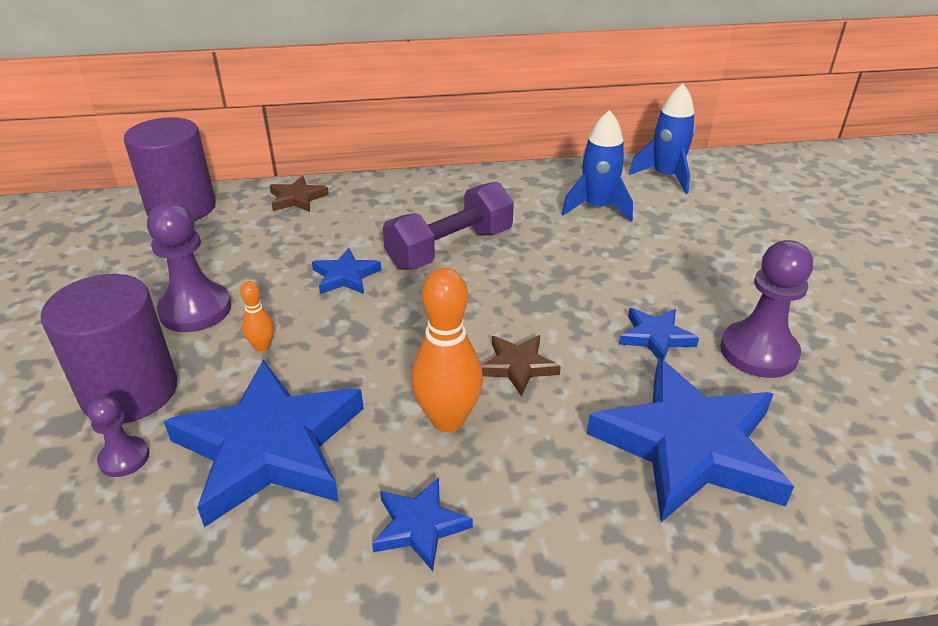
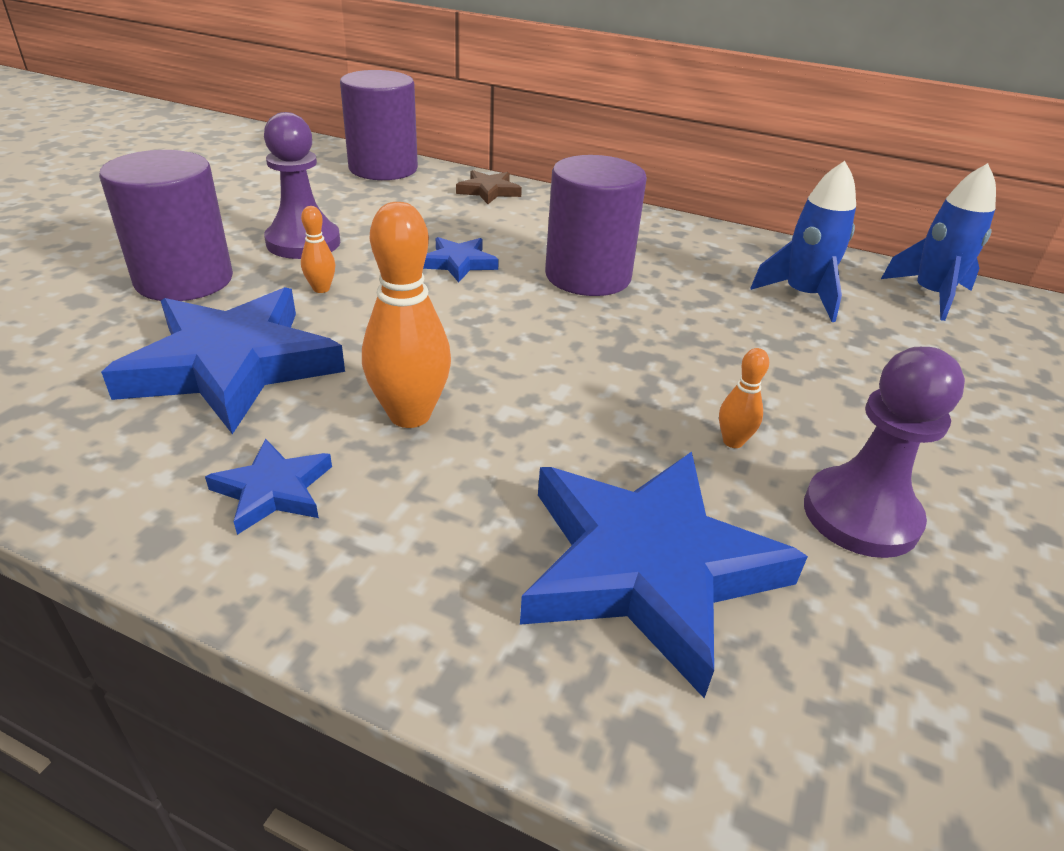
camera: 30 degrees right, 0 degrees up
purple pawn [88,396,150,477] -> none
purple dumbbell [383,181,514,270] -> purple cylinder [545,155,647,296]
brown star [481,335,561,396] -> none
blue star [619,308,699,360] -> orange bowling pin [719,348,769,448]

